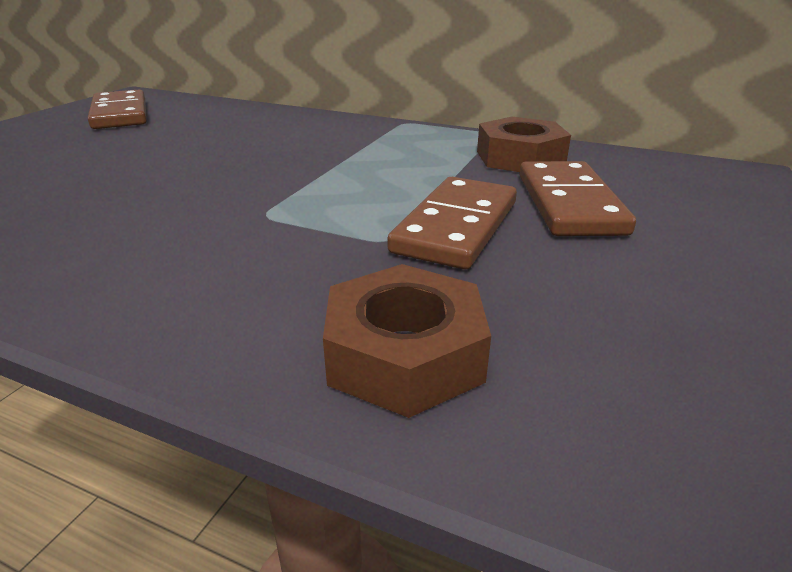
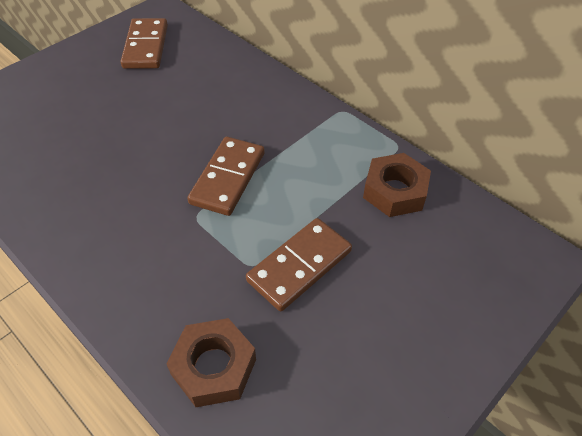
camera: 20 degrees right, 20 degrees up
brown domino [519,161,636,236] -> brown domino moved to [187,137,265,216]

